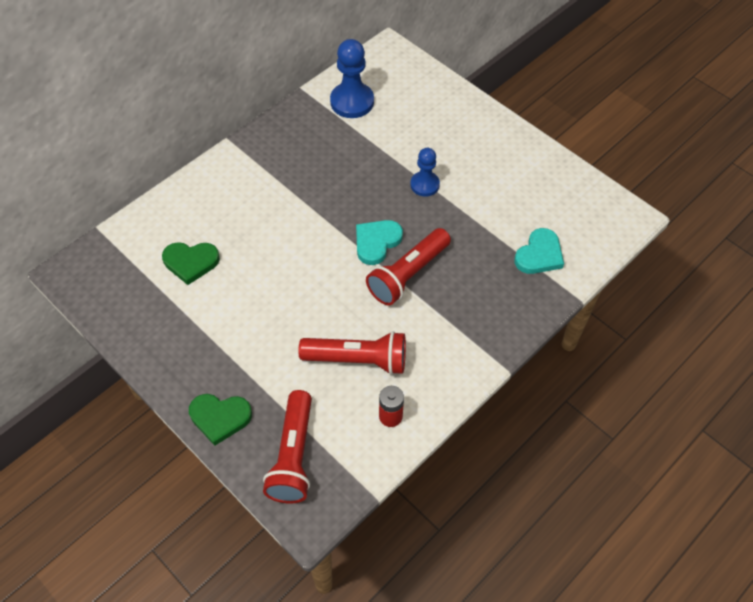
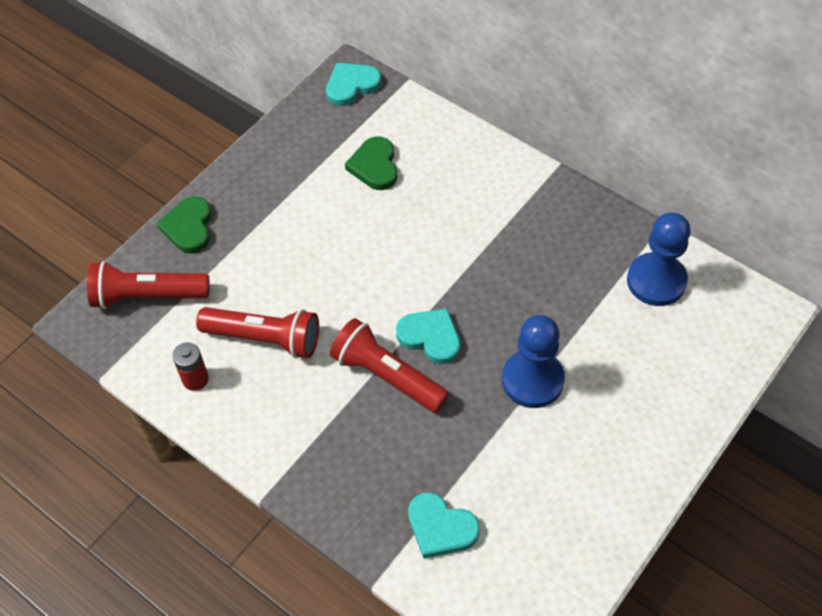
camera: 85 degrees right, 0 degrees up
red flashlight [298,331,406,375] -> red flashlight turned 75 degrees counterclockwise [196,307,319,358]
blue pawn [410,148,440,197] -> blue pawn [502,315,565,408], size x1.60
none -> turquoise heart [326,63,381,106]

